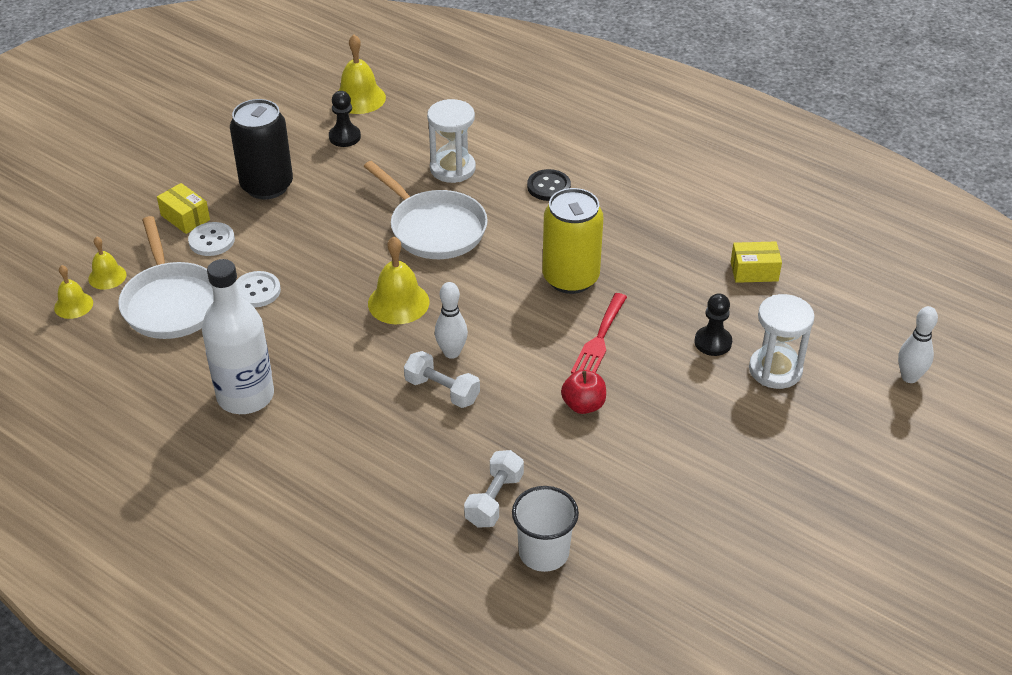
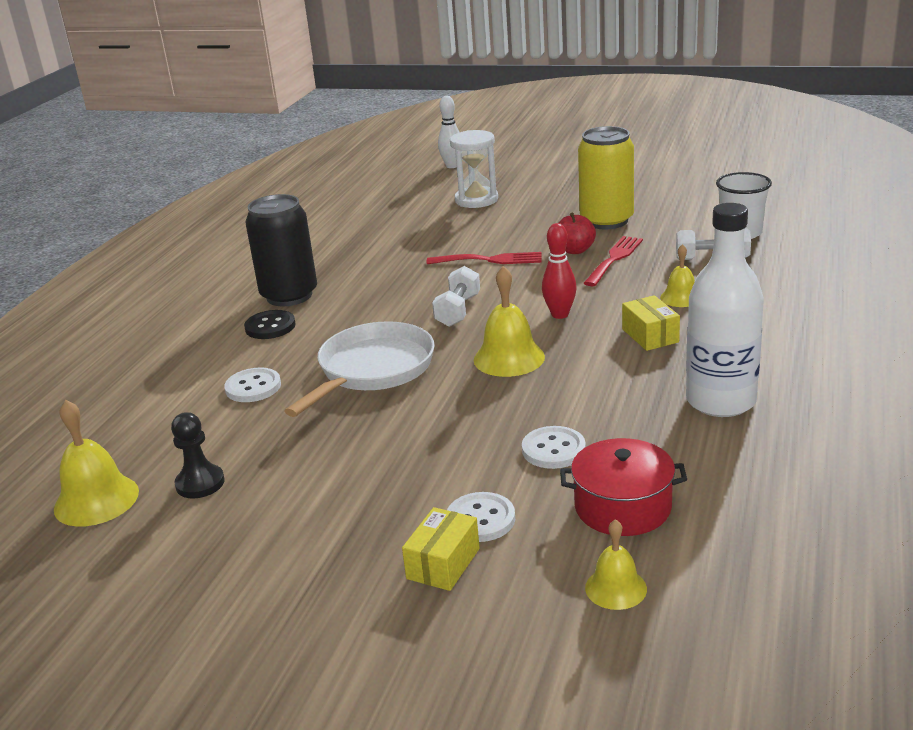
camera: 105 degrees left, 15 degrees down
yellow bell [54,265,93,319] -> yellow bell moved to [660,244,695,307]
white pan [118,216,214,339] -> red pot [560,438,687,536]
black can [230,99,293,200] -> black can moved to [245,194,317,306]
white dumbbell [404,351,480,408] -> white dumbbell moved to [432,266,480,327]
white hourglass [427,99,476,183] -> white button [224,367,281,402]
white bowling pin [435,282,468,359] -> red bowling pin [542,223,577,319]
yellow can [542,188,603,294] -> yellow can moved to [578,126,634,229]
black pawn [695,293,732,356] -> none
yellow box [731,241,782,283] -> yellow box moved to [622,295,680,351]
none -> red fork [584,236,643,286]

